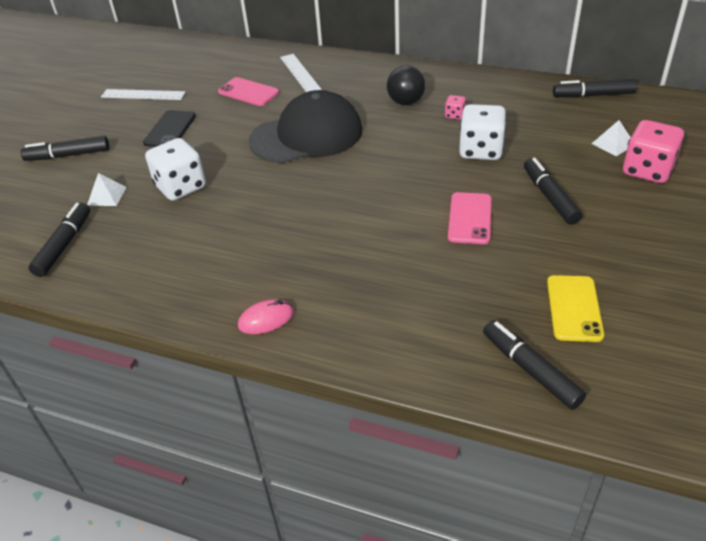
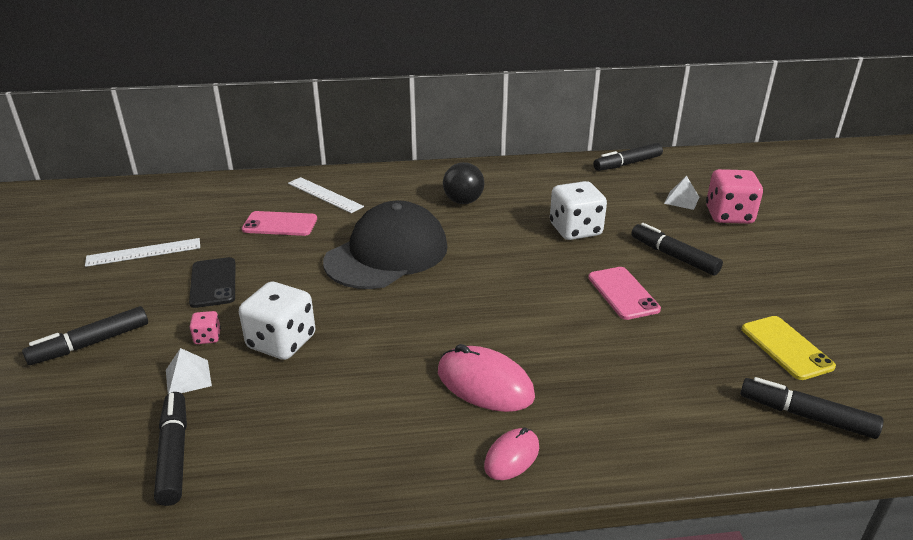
camera: 30 degrees left, 10 degrees down
pink dice [445,95,466,120] -> pink dice moved to [189,311,221,344]
none -> pink mouse [438,344,535,412]

